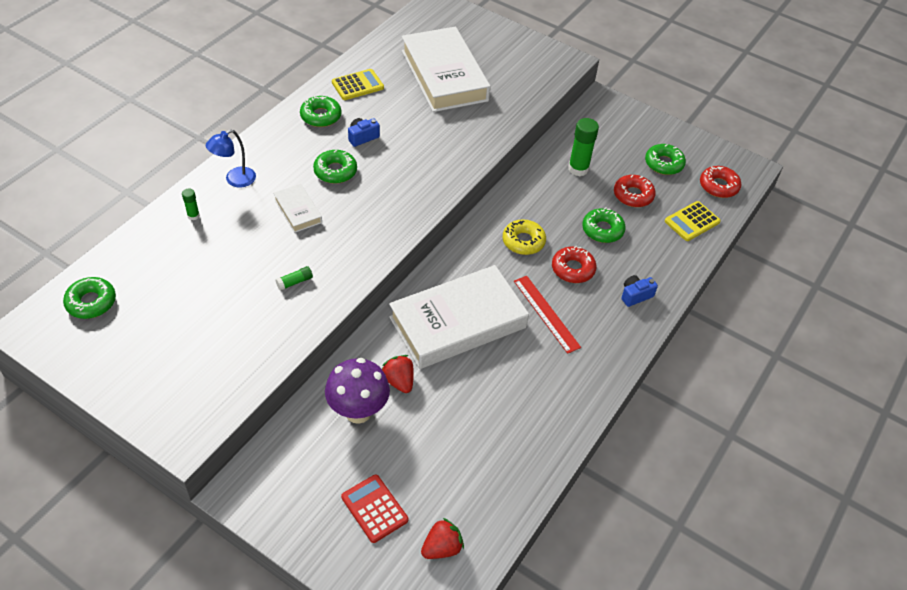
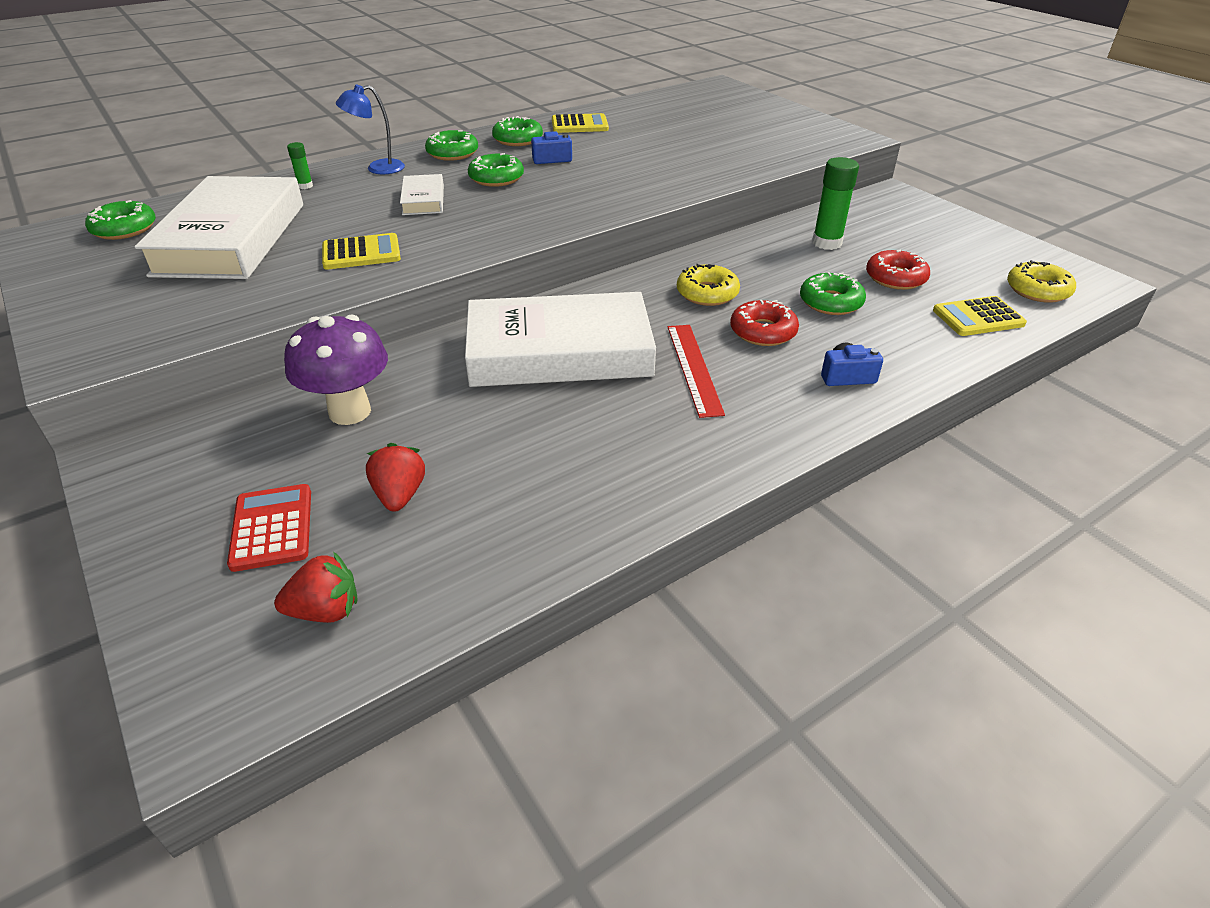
camera: 25 degrees right, 10 degrees down
green glue stick [275,266,313,291] -> yellow calculator [322,233,401,270]
red strawberry [382,355,414,393] -> red strawberry moved to [366,443,425,511]
white book [402,27,491,112] -> white book moved to [135,176,303,279]
green donut [645,144,686,175] -> green donut moved to [425,130,478,161]
red donut [700,166,741,198] -> yellow donut [1007,260,1076,303]

